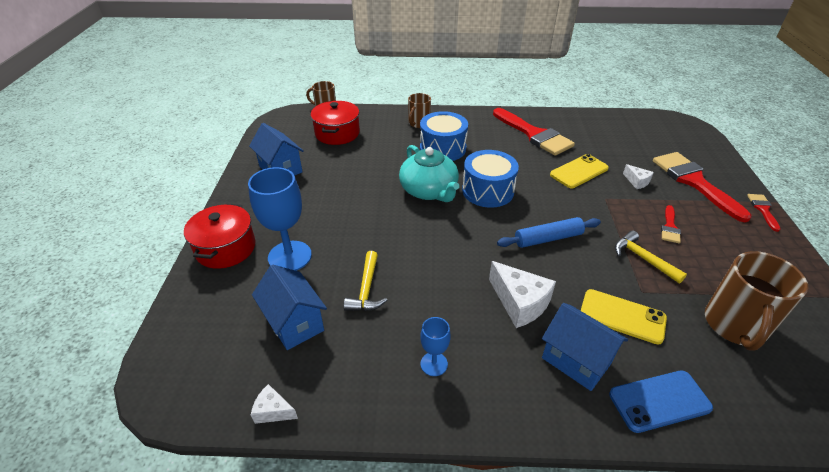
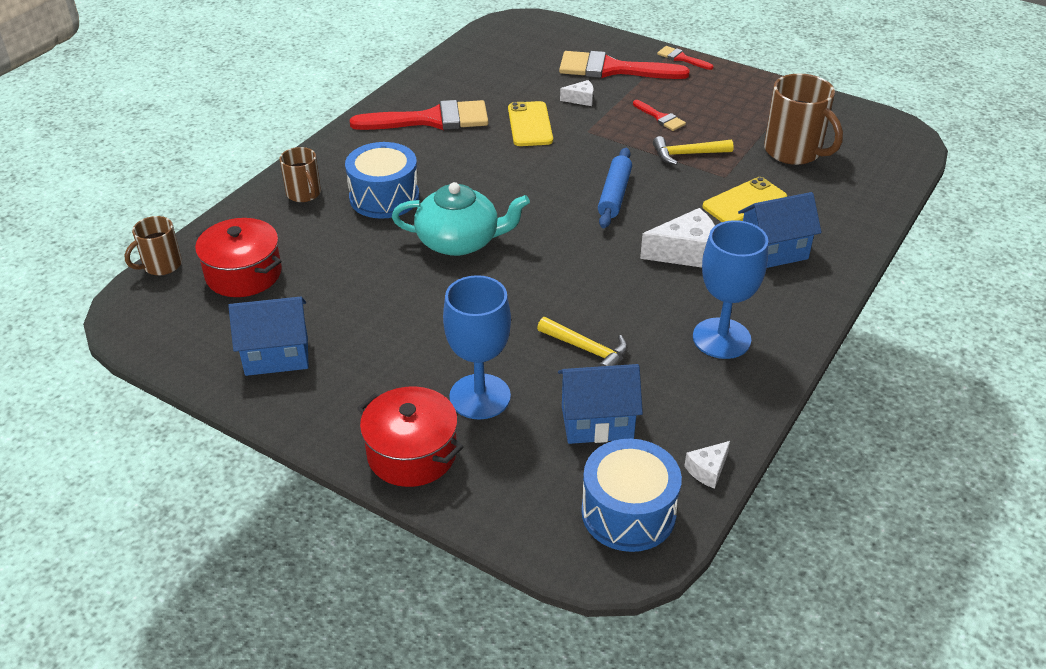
camera: 60 degrees left, 0 degrees up
blue goblet [420,317,451,376] -> blue goblet [693,220,768,359], size x1.93
blue drum [462,150,519,208] -> blue drum moved to [581,439,682,552]
blue phone [609,370,713,433] -> none

